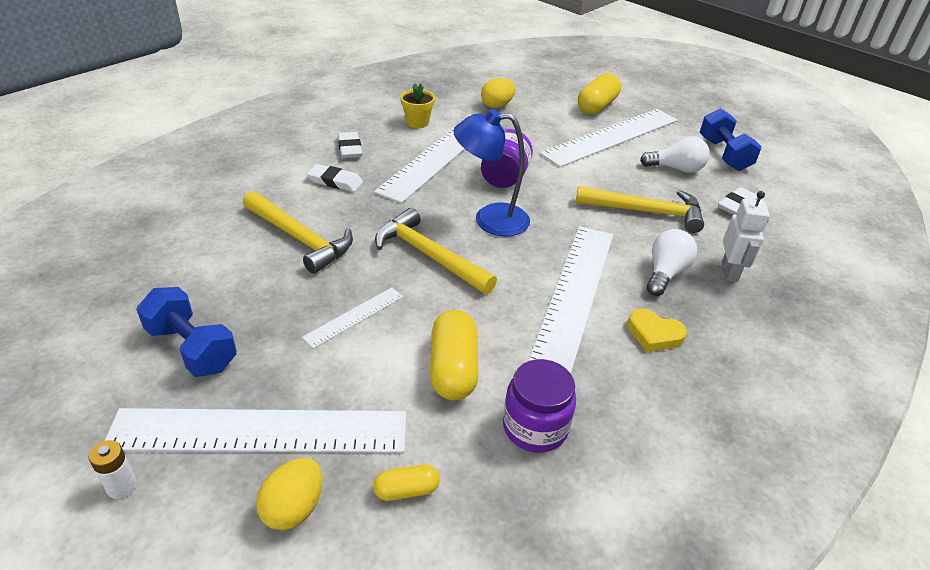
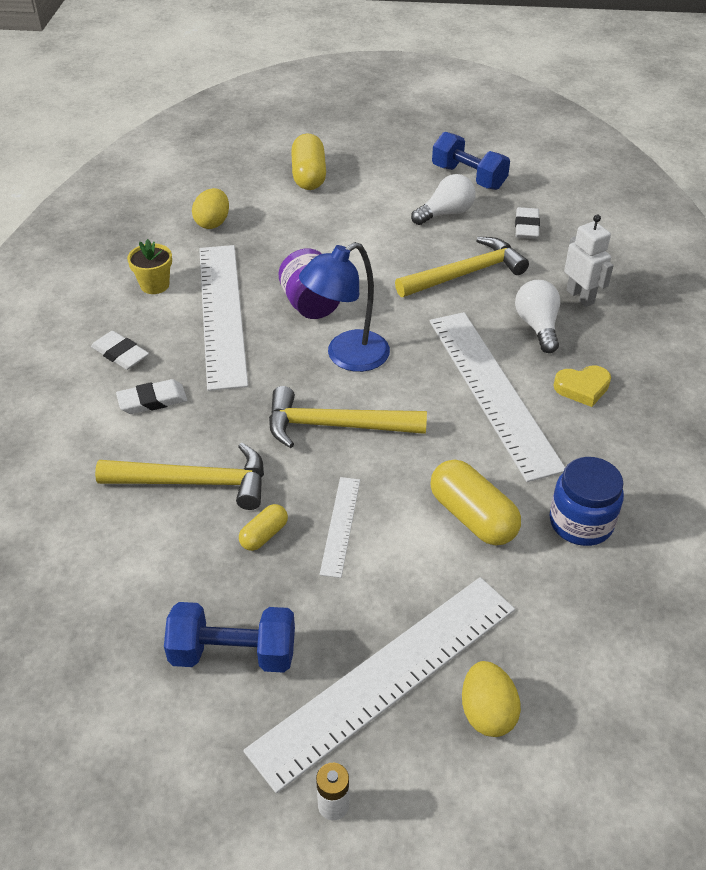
camera: 35 degrees left, 5 degrees up
yellow capsule [373,464,440,501] -> yellow capsule moved to [239,504,288,551]
purple jar [503,359,576,452] -> blue jar [550,457,624,546]
white ruler [540,109,677,167] -> none

